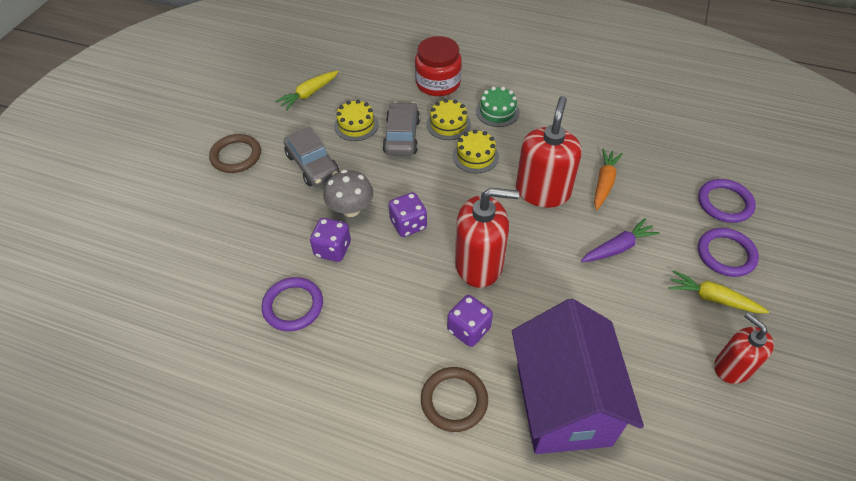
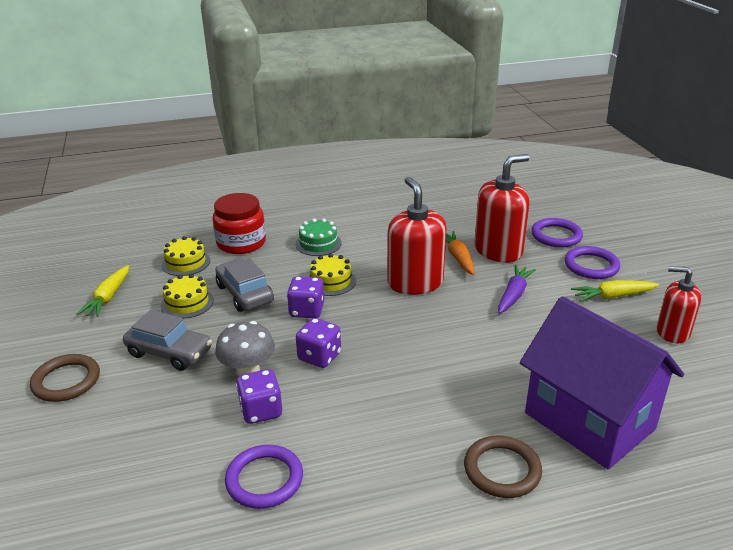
camera: 35 degrees left, 20 degrees down
yellow cake [426,99,471,140] -> yellow cake moved to [162,236,210,276]
purple dice [447,295,493,347] -> purple dice moved to [287,276,324,318]
red soap dispenser [455,188,519,288] -> red soap dispenser moved to [474,154,530,263]

